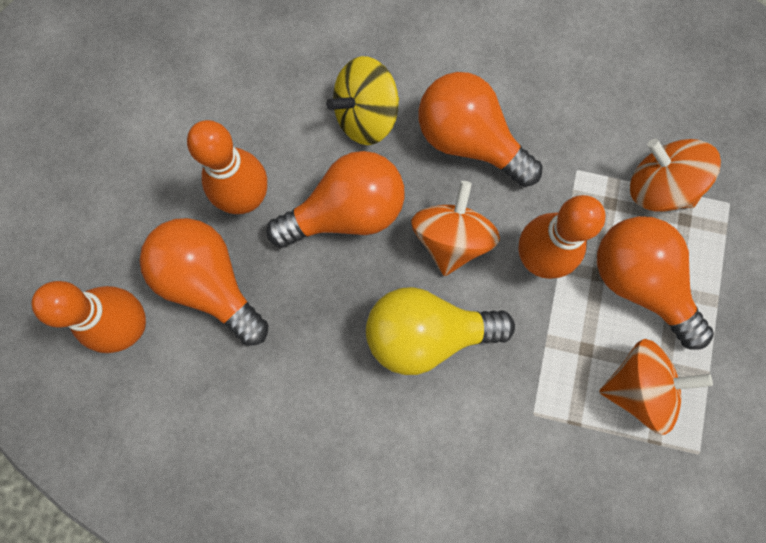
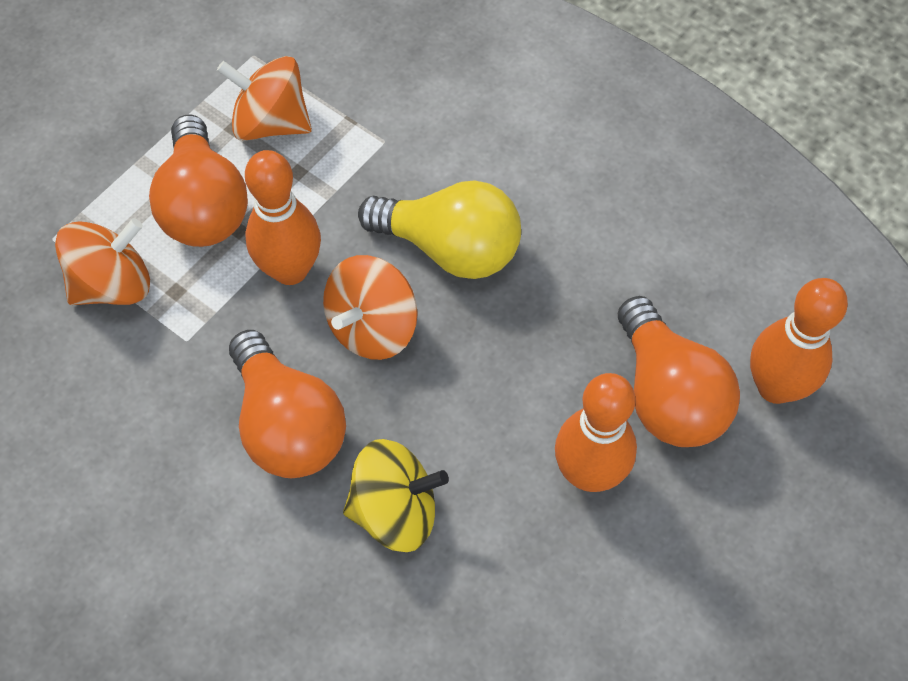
camera: 155 degrees left, 15 degrees down
orange light bulb [266,151,405,248] -> none
orange spinning top [630,139,721,212] -> orange spinning top turned 90 degrees counterclockwise [55,218,150,305]

